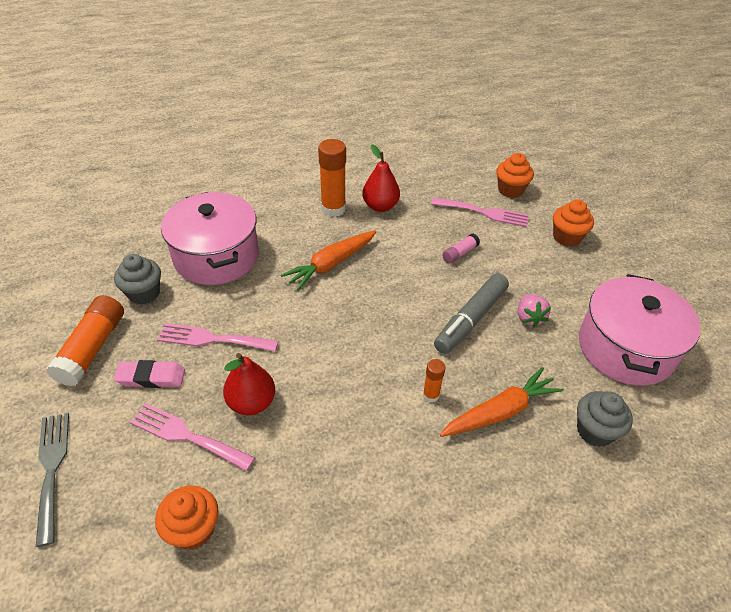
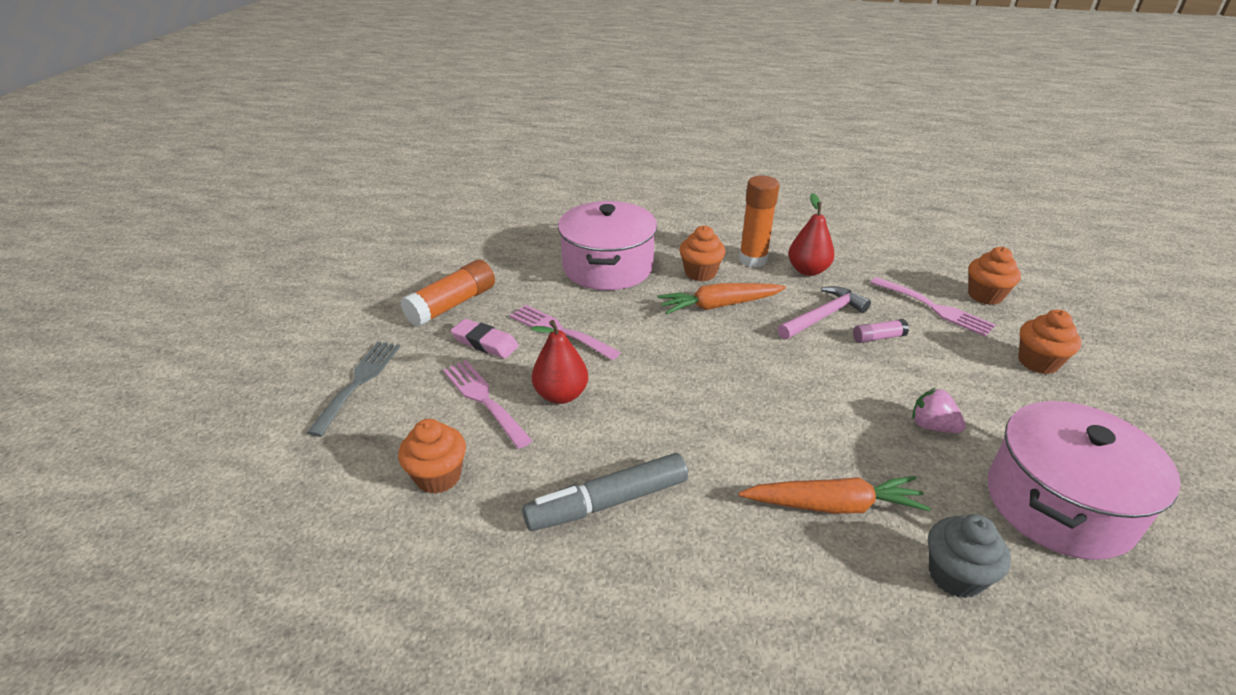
camera: 30 degrees right, 10 degrees down
grey cupcake [114,254,161,305] -> none
orange glue stick [423,359,446,402] -> none
grey marker [434,274,509,354] -> grey marker moved to [522,453,688,531]
pink strawberry [518,294,551,328] -> pink strawberry turned 105 degrees clockwise [912,388,966,433]
none -> orange cupcake [680,225,726,281]
none -> pink hammer [778,286,871,339]

